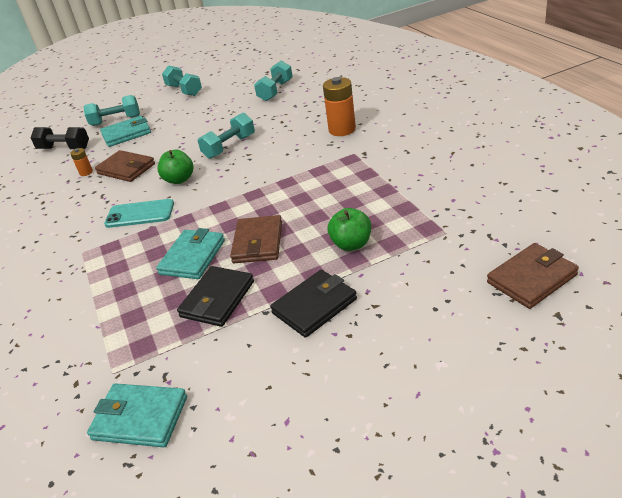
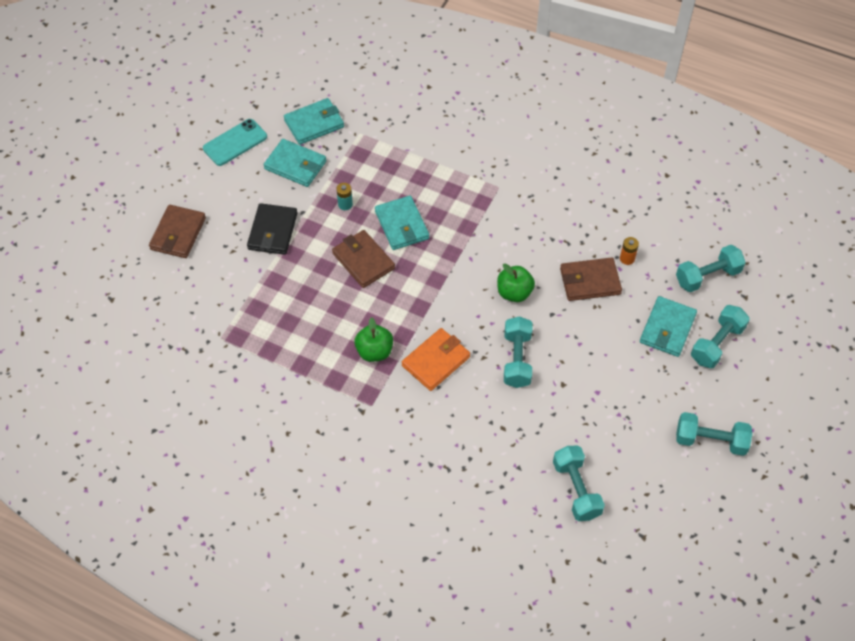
camera: 135 degrees right, 20 degrees up
black dumbbell [31,127,89,149] -> turquoise dumbbell [676,245,746,292]
turquoise phone [104,199,174,228] -> turquoise phone moved to [203,119,267,166]
black wallet [177,266,254,327] -> turquoise battery [336,183,353,210]
orange battery [323,77,356,136] -> none
green apple [328,208,371,251] -> green apple moved to [354,317,393,362]
brown wallet [487,243,579,309] -> brown wallet moved to [149,205,206,258]
none -> turquoise wallet [264,139,326,187]
none -> orange wallet [402,328,470,391]

